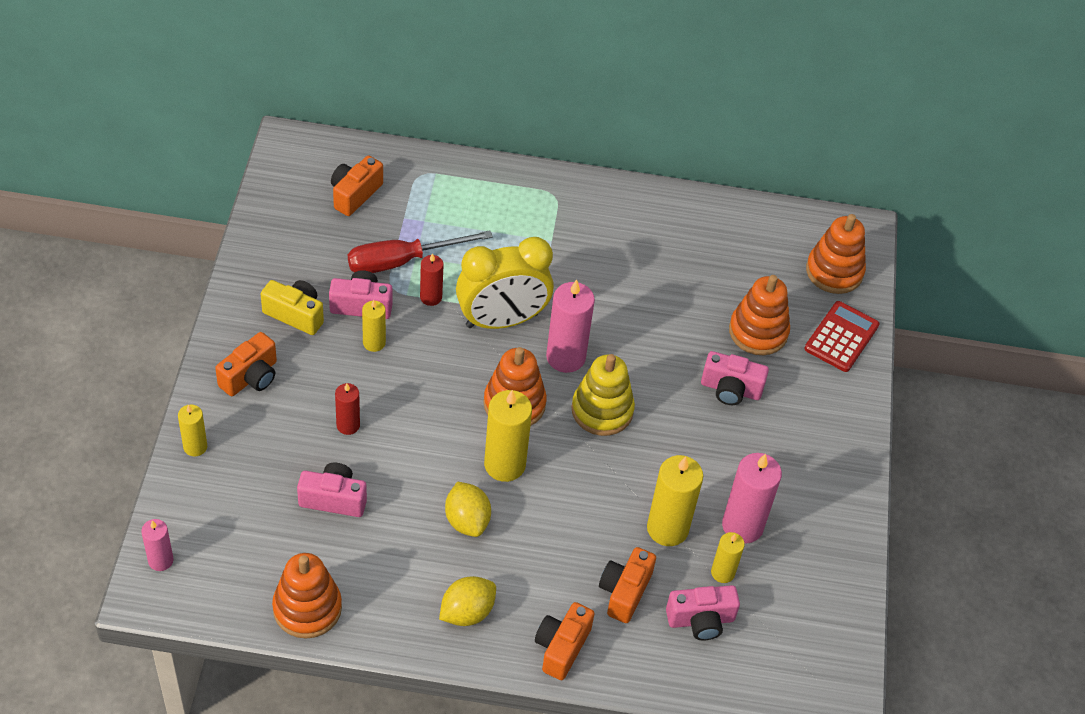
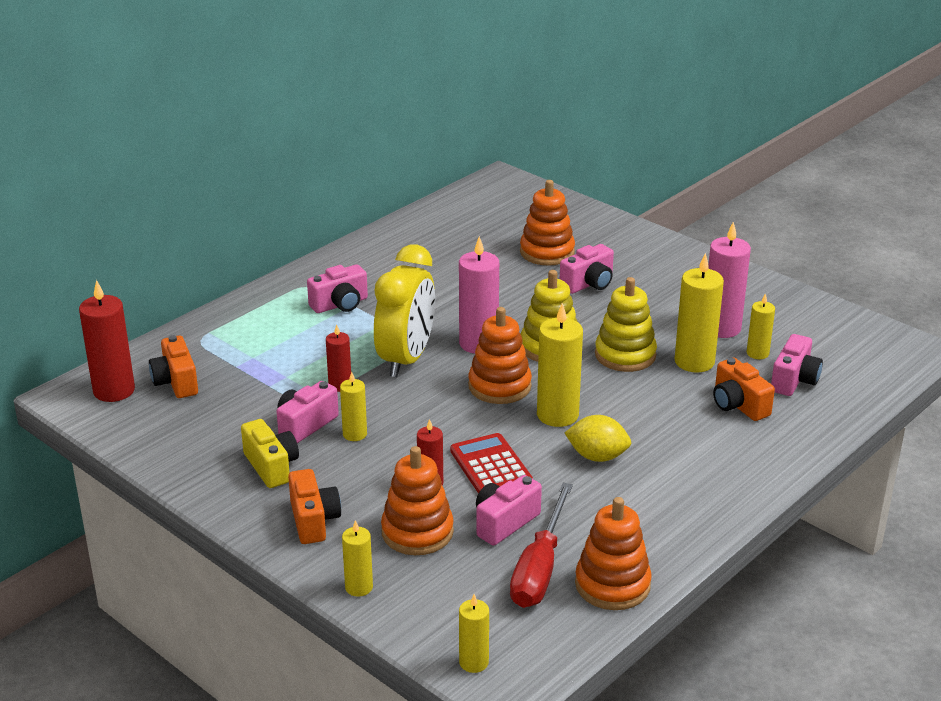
camera: 50 degrees left, 20 degrees down
pink candle [141,519,173,571] -> yellow candle [459,594,489,673]
yellow camera [261,280,324,335] -> yellow camera turned 90 degrees clockwise [241,419,299,488]
red screwdriver [348,230,493,273] -> red screwdriver moved to [510,483,573,608]
yellow lemon [439,576,496,626] -> none
orange camera [535,602,595,680] -> none
red calculator [804,301,879,372] -> red calculator moved to [450,433,533,494]
orange stacking toy [806,214,866,294] -> orange stacking toy moved to [381,446,454,555]
none -> red candle [79,280,135,402]
none -> pink camera [307,264,368,313]
none -> yellow stacking toy [595,277,657,372]

